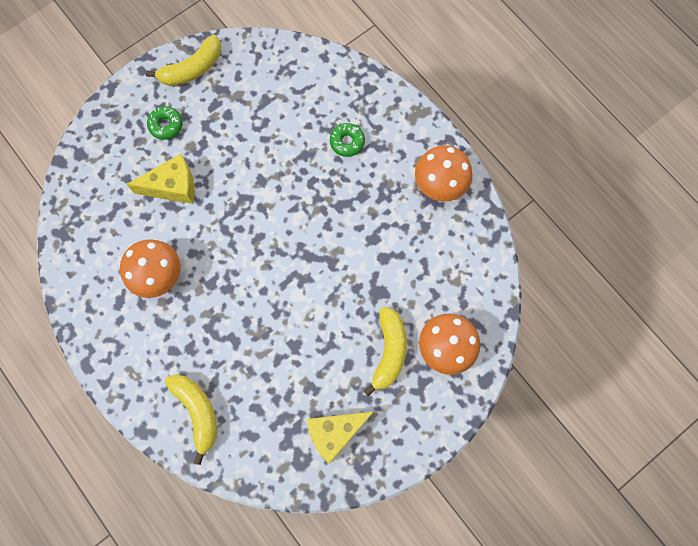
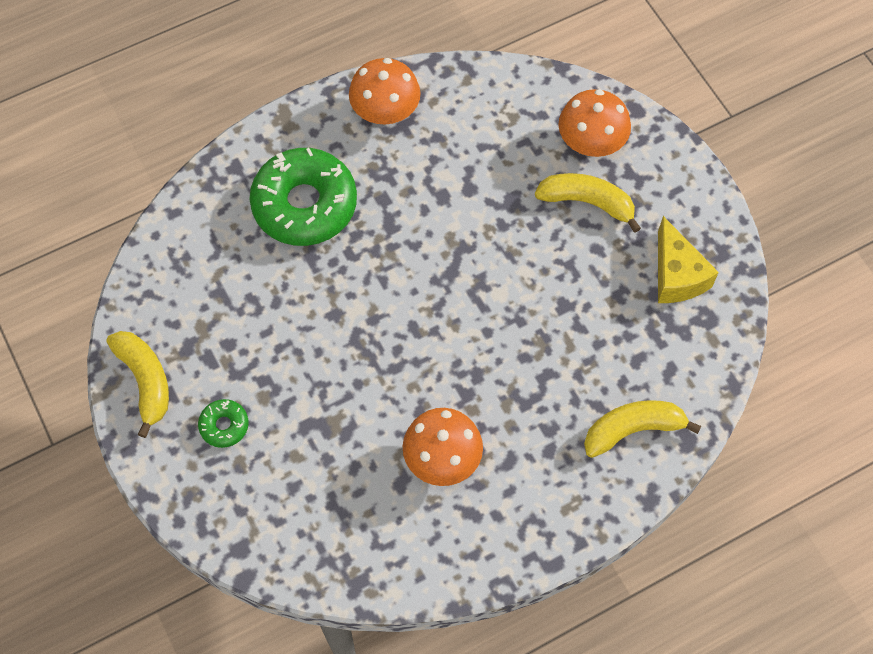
camera: 80 degrees left, 10 degrees down
yellow cheese [126,154,195,204] -> none
green donut [330,123,365,157] -> green donut [250,148,357,246], size x2.28

